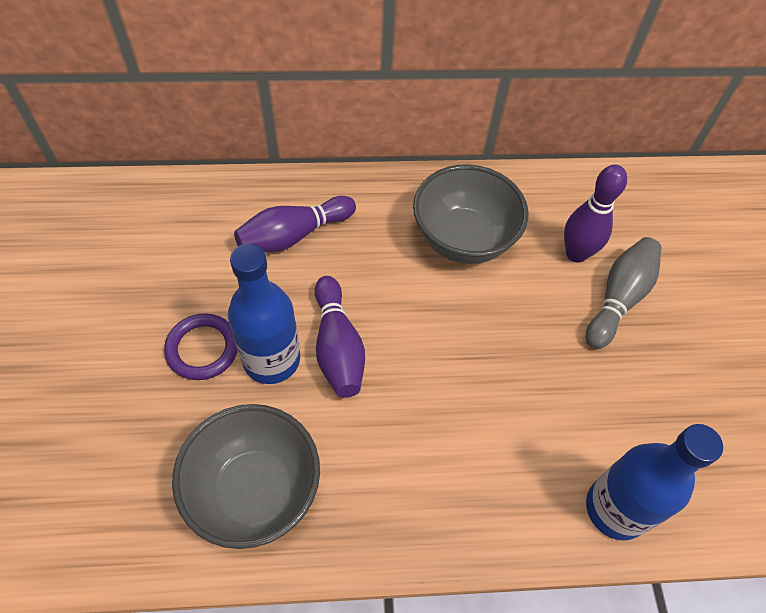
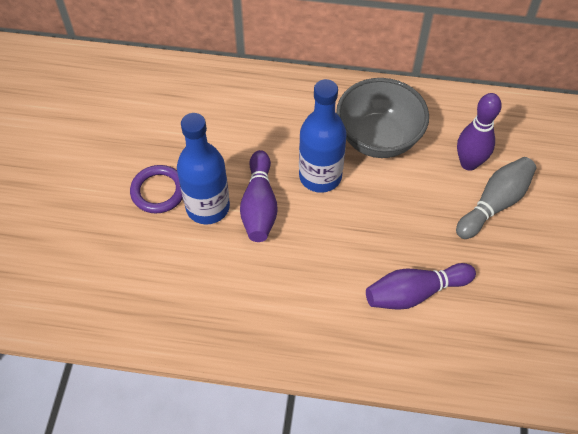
camera: 15 degrees right, 0 degrees up
grey bowl [172,404,320,549] -> none
purple bowling pin [234,196,356,252] -> purple bowling pin moved to [366,263,476,310]
blue bottle [586,424,723,541] -> blue bottle moved to [299,79,347,193]

